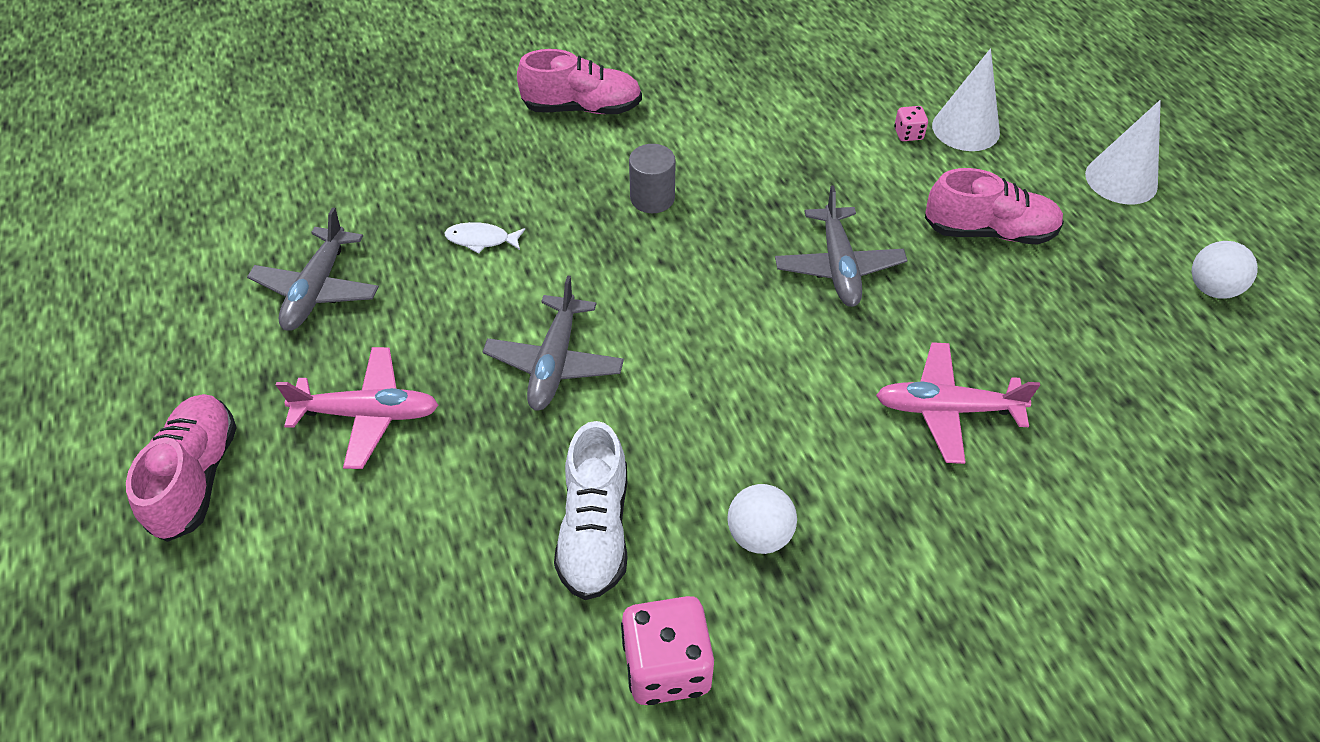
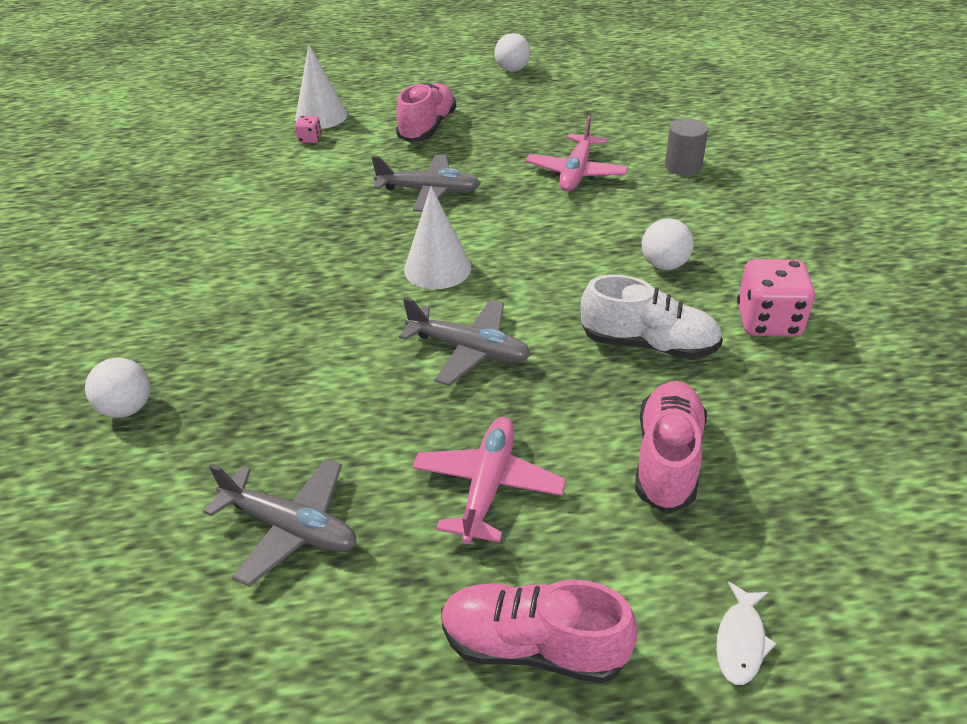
camera: 75 degrees left, 10 degrees down
white fish [444,222,525,254] -> white fish moved to [716,581,776,685]
pink shoe [517,49,642,114] -> pink shoe moved to [635,381,707,512]
grey cylinder [629,144,676,213] -> grey cylinder moved to [665,118,708,175]
white cone [1085,100,1161,204] -> white cone moved to [404,186,471,289]
none -> white ball [85,358,150,418]

